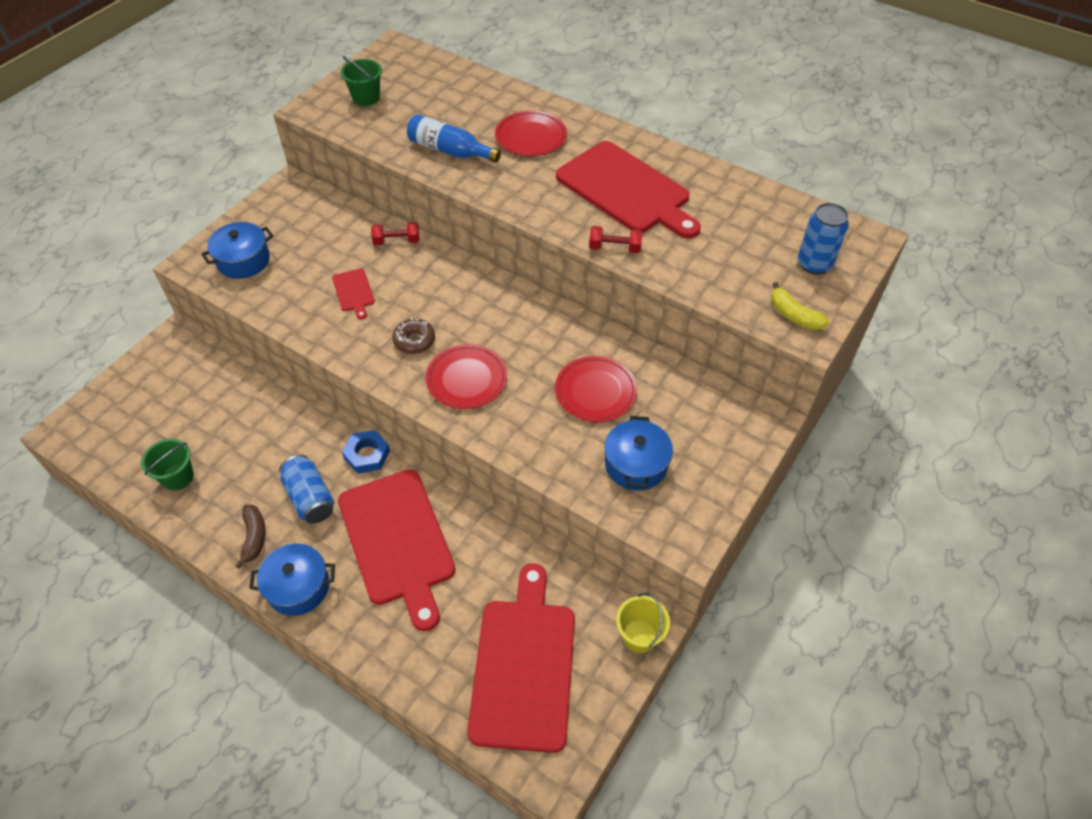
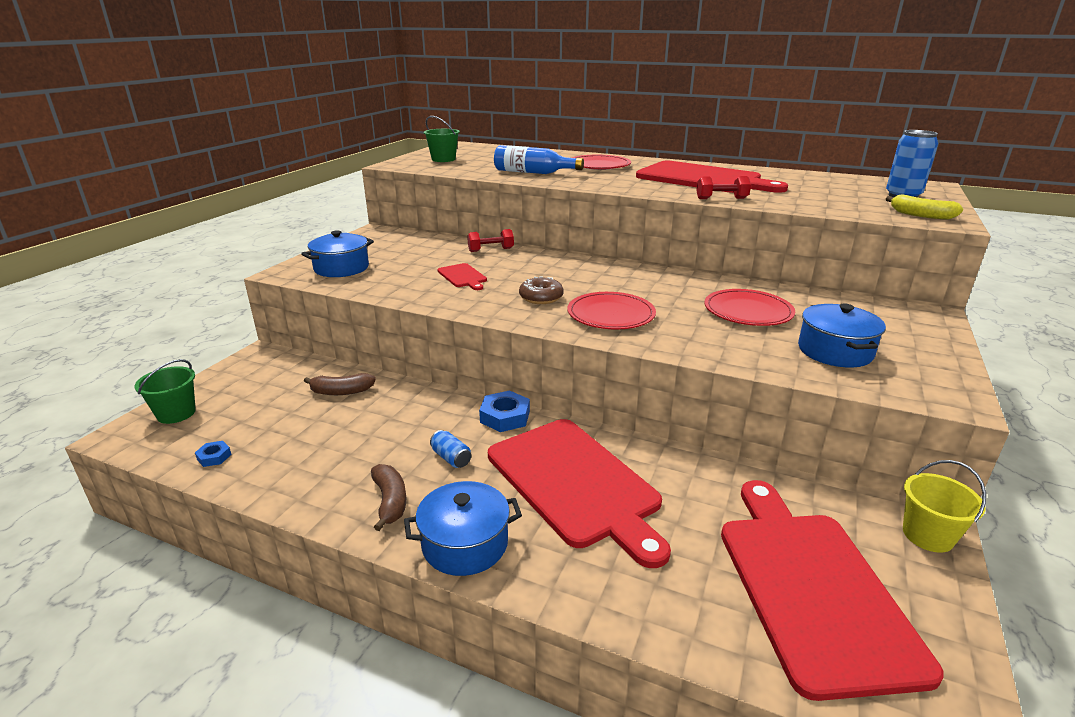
camera: 10 degrees left, 25 degrees down
green bucket [141,439,194,491] -> green bucket moved to [134,359,196,424]
blue can [279,455,334,524] -> blue can [430,430,471,468], size x0.54
none -> blue nut [195,441,232,467]
none -> brown banana [304,373,376,395]

